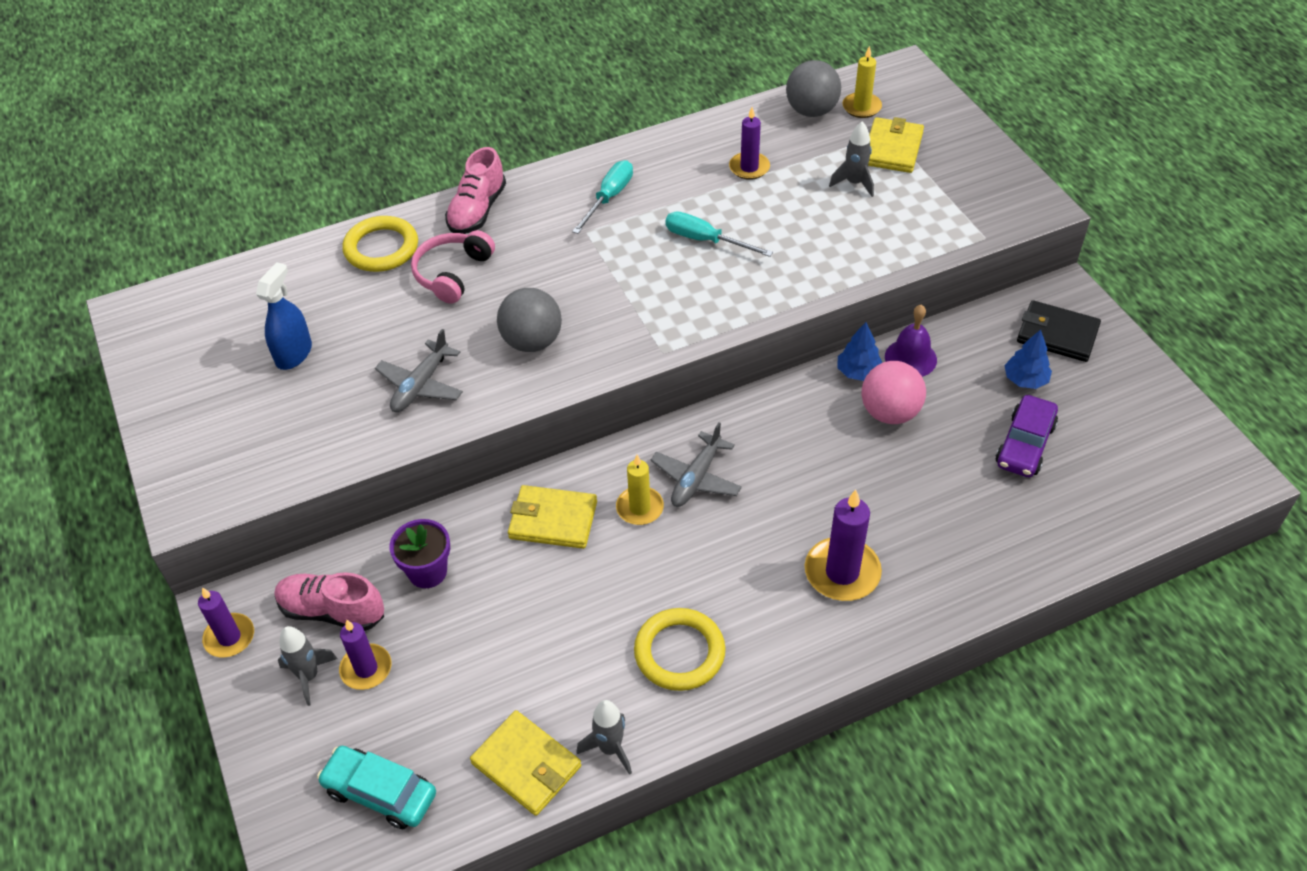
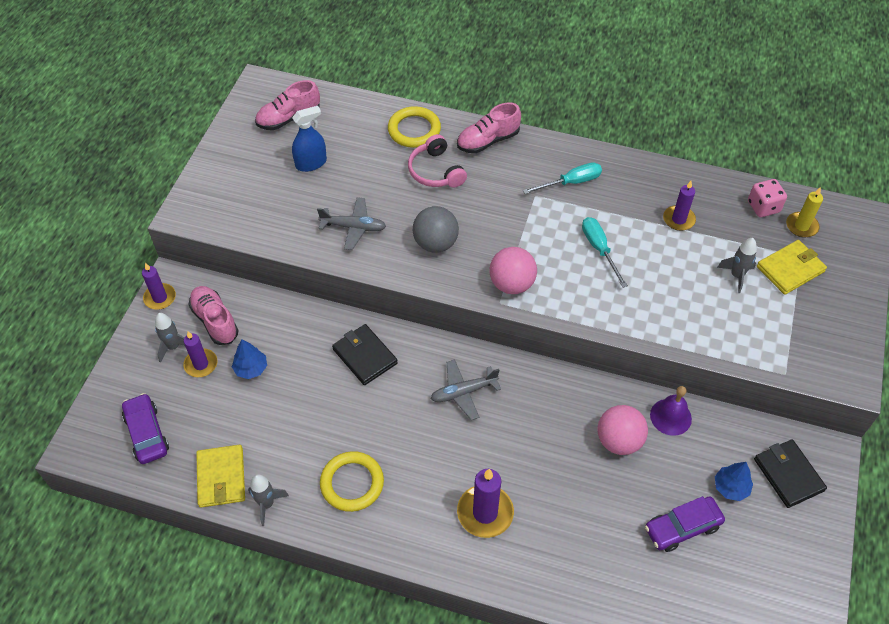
camera: 40 degrees right, 5 degrees up
turquoise car [317,746,436,829] -> purple car [122,393,169,464]
grey plane [375,329,463,412] -> grey plane turned 150 degrees counterclockwise [317,197,386,250]
purple flower pot [389,519,450,588] -> none
pink headphones [411,230,495,304] -> pink headphones turned 90 degrees counterclockwise [408,134,467,188]
yellow wallet [508,485,597,549] -> black wallet [332,324,398,385]
yellow candle [616,455,664,525] -> none
grey ball [786,60,841,117] -> pink dice [748,179,787,217]
blue tree [838,322,882,381] -> blue tree moved to [232,339,267,379]
none -> pink shoe [255,80,320,130]
none -> pink ball [489,247,537,294]

